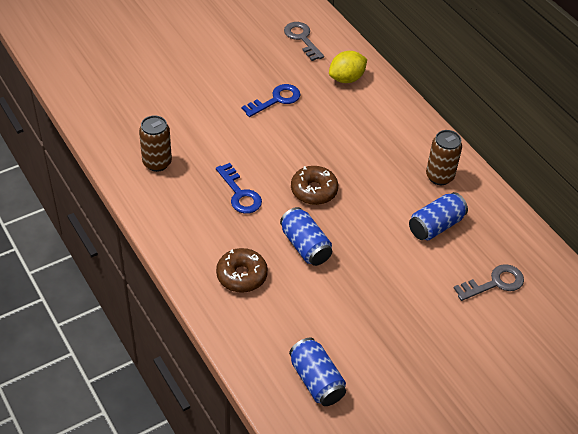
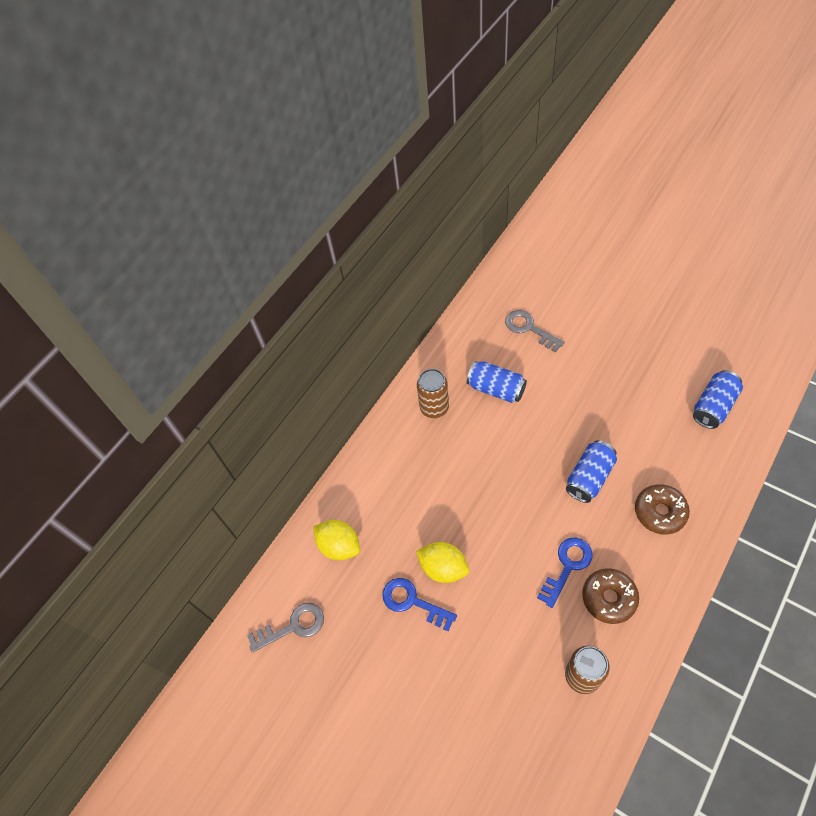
camera: 105 degrees left, 10 degrees up
grey key [284,22,324,61] -> grey key turned 150 degrees counterclockwise [247,603,324,653]
brown donut [291,166,338,205] -> brown donut moved to [582,568,639,624]
none -> yellow lemon [416,542,469,583]

